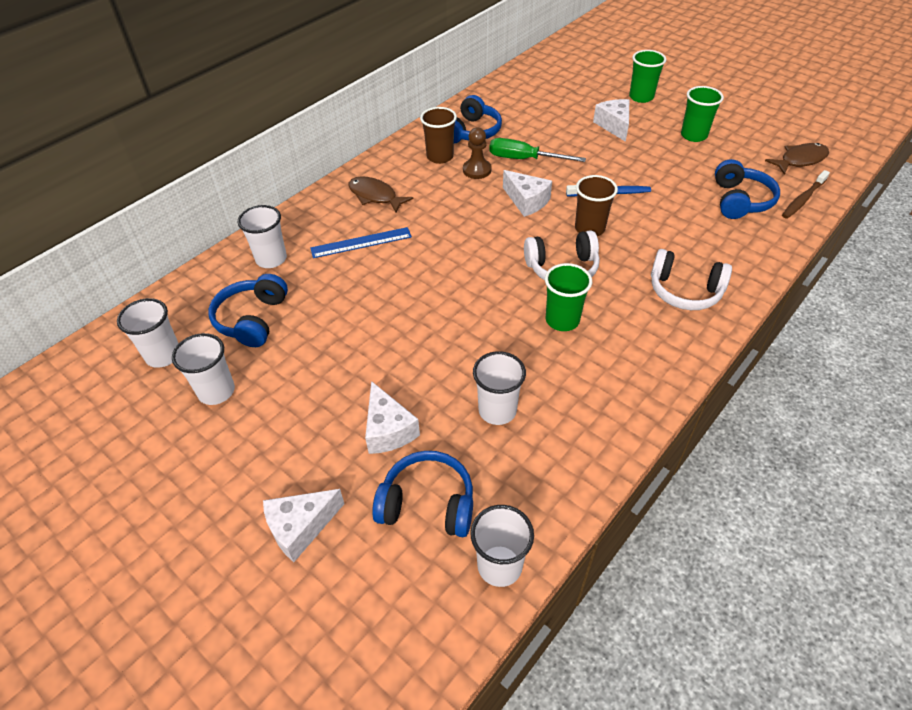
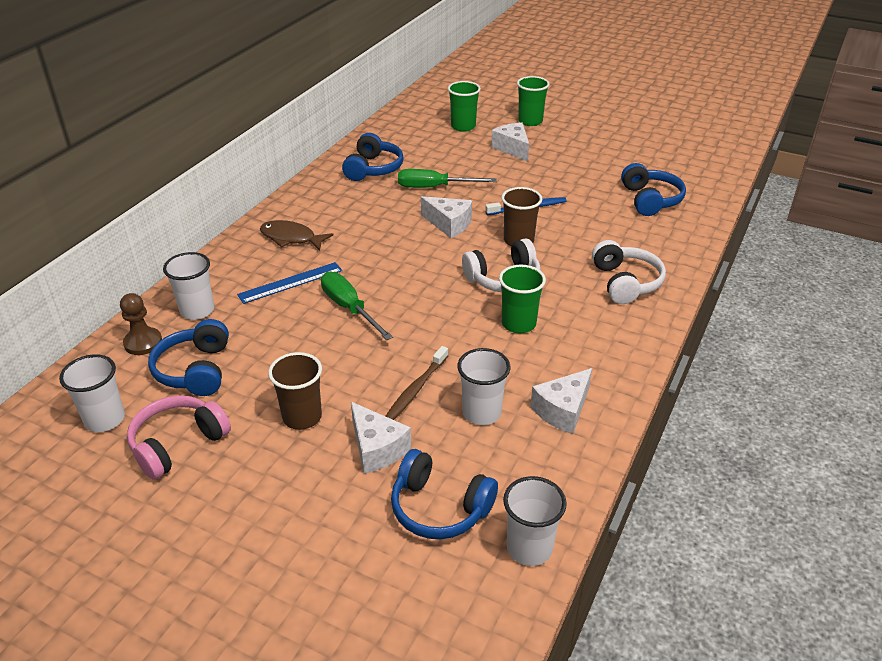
camera: 15 degrees left, 10 degrees down
white cup [172,333,235,405] -> pink headphones [127,395,231,480]
white cheese [263,489,344,562] -> white cheese moved to [530,368,592,434]
blue headphones [372,451,473,537] -> blue headphones turned 150 degrees counterclockwise [391,449,498,539]
brown cup [420,107,457,164] -> brown cup moved to [268,352,322,430]
brown pawn [463,128,492,179] -> brown pawn moved to [120,293,162,355]
white headphones [651,249,732,310] -> white headphones turned 105 degrees counterclockwise [592,240,666,304]
green cup [681,86,724,142] -> green cup moved to [448,81,481,132]
brown fish [765,143,829,175] -> none
brown toothbrush [782,170,830,219] -> brown toothbrush moved to [386,346,448,420]
none -> green screwdriver [321,272,393,340]

